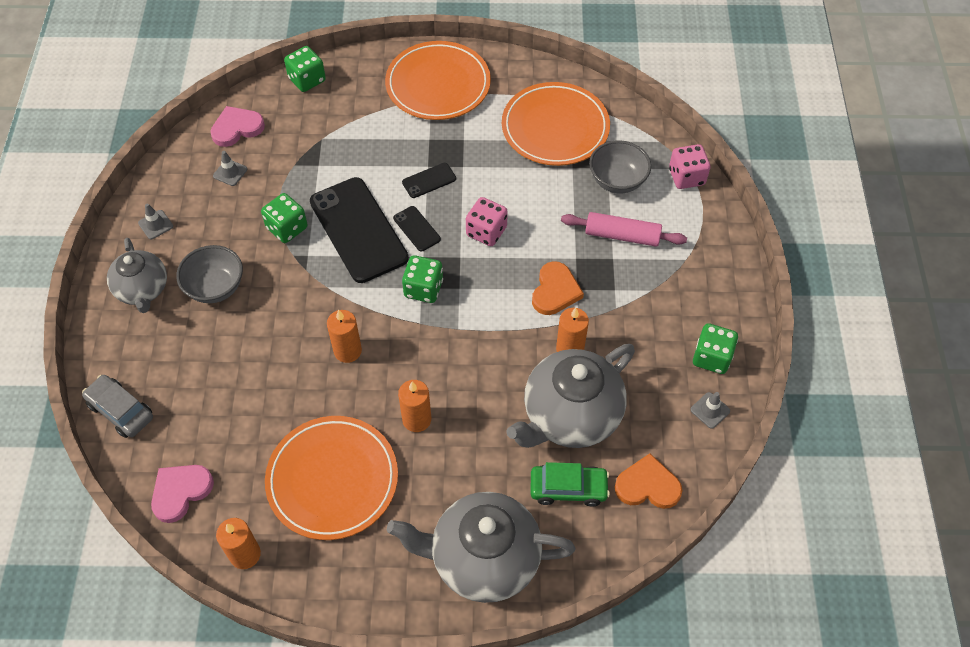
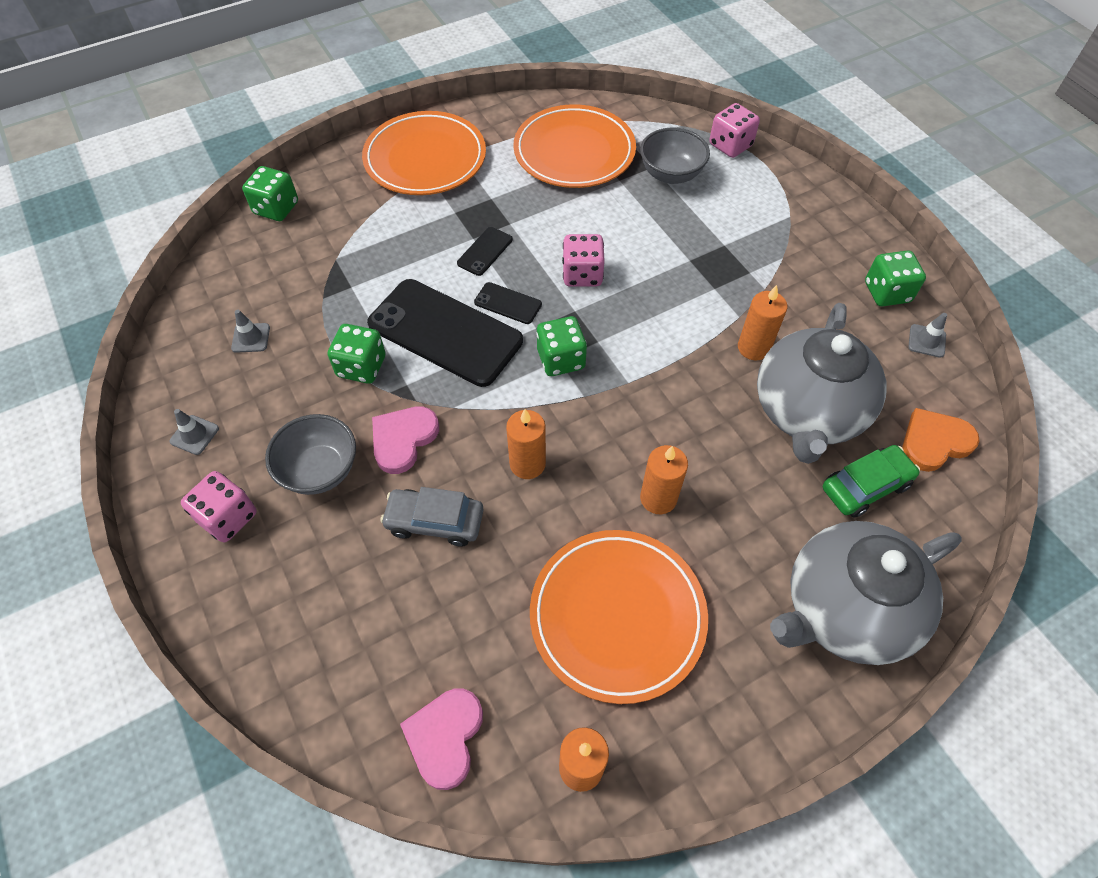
camera: 30 degrees left, 0 degrees up
grey car [82,375,153,438] -> grey car moved to [380,487,483,547]
grey teapot [107,238,167,313] -> pink dice [181,471,257,543]
pink heart [210,106,265,147] -> pink heart moved to [372,406,439,474]
orange heart [532,261,584,315] -> none
pink rolling pin [561,212,687,247] -> none

